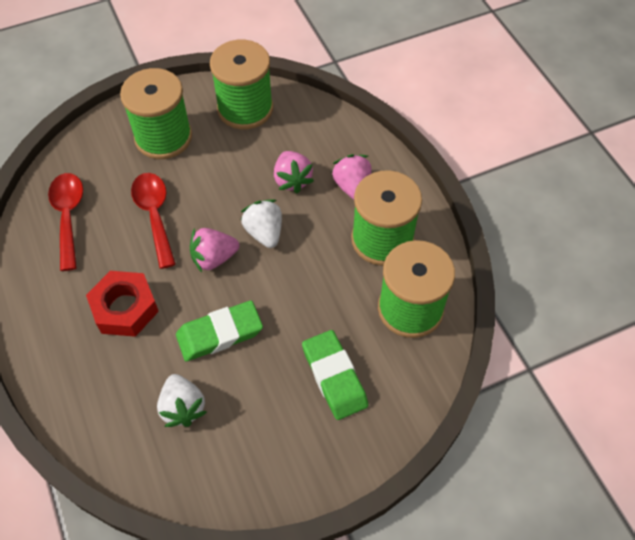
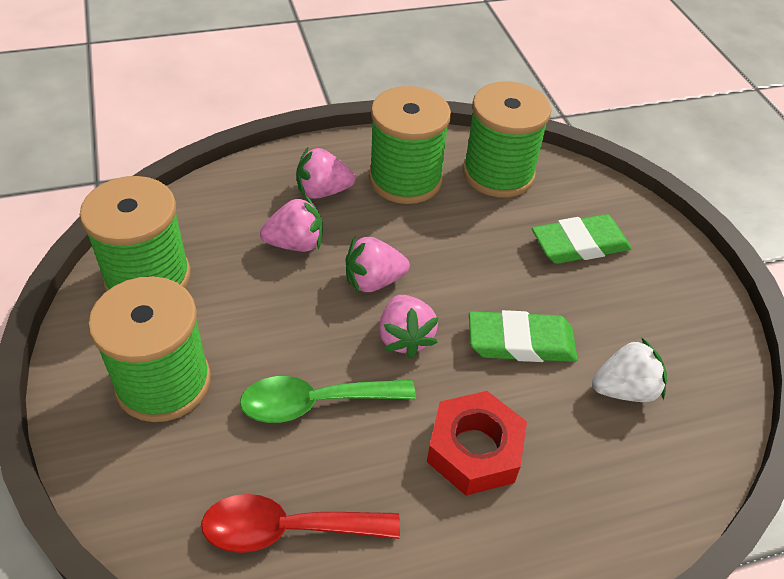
camera: 85 degrees left, 10 degrees down
red spoon [131,173,176,269] -> green spoon [240,376,416,423]
green eraser [176,301,263,361] -> green eraser turned 75 degrees counterclockwise [469,310,578,362]
white strawberry [241,199,282,248] -> pink strawberry [346,235,410,293]

